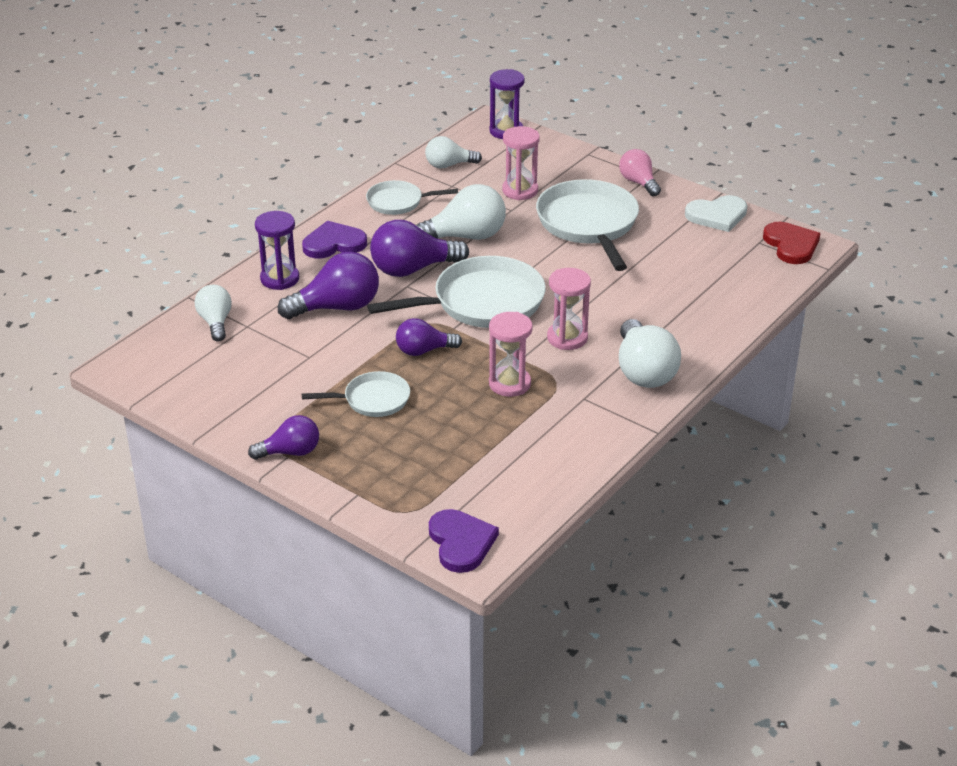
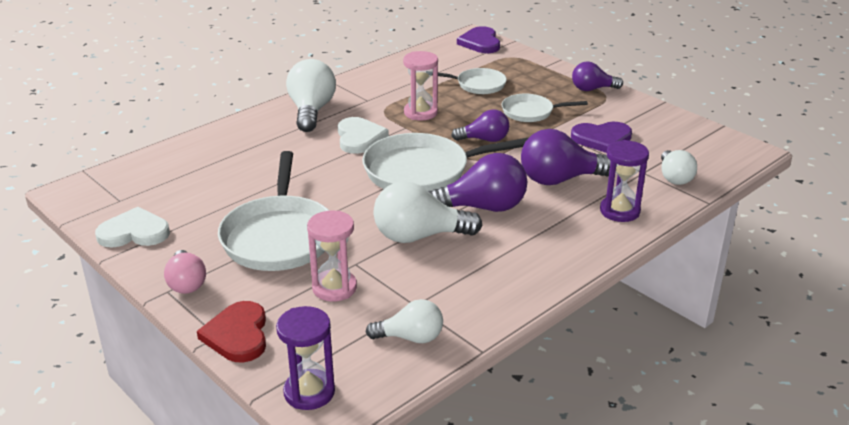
camera: 170 degrees left, 5 degrees down
purple heart [302,221,367,259] -> purple heart moved to [571,122,632,153]
white pan [366,180,458,215] -> white pan moved to [432,68,507,94]
pink hourglass [547,268,591,350] -> white heart [338,117,389,154]
red heart [763,222,821,264] -> red heart moved to [197,301,266,363]

